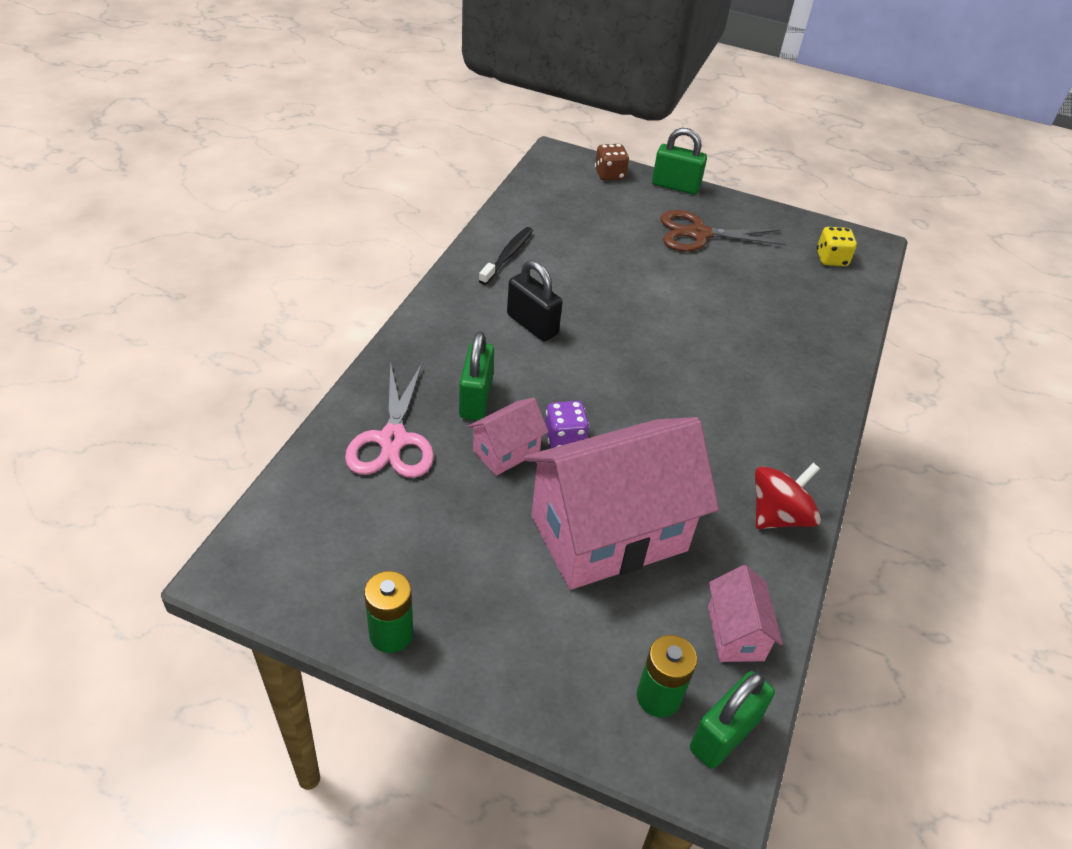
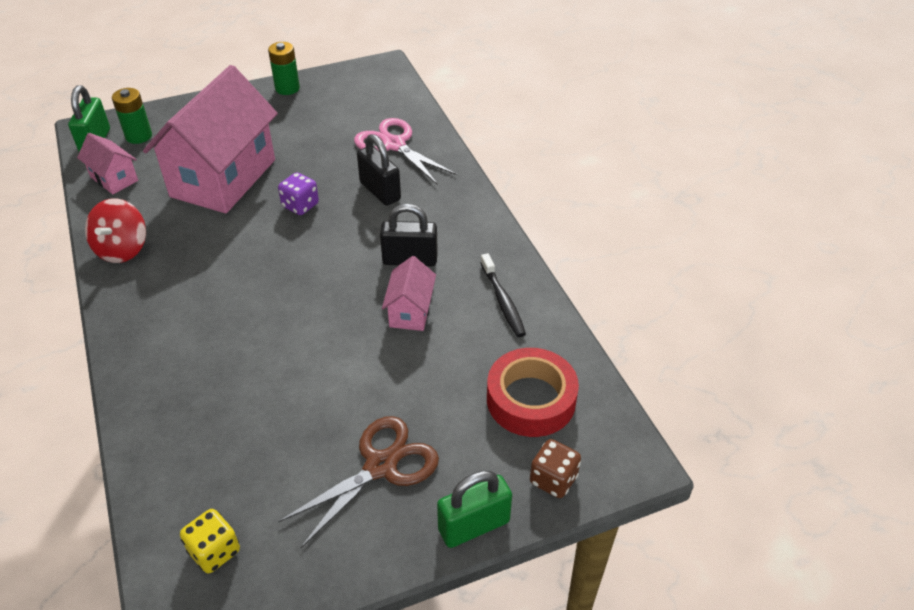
camera: 140 degrees right, 0 degrees up
green padlock [459,331,494,420] -> black padlock [357,134,401,206]
pink house [468,398,548,476] -> pink house moved to [382,256,436,331]
none -> red tape [487,348,579,437]

